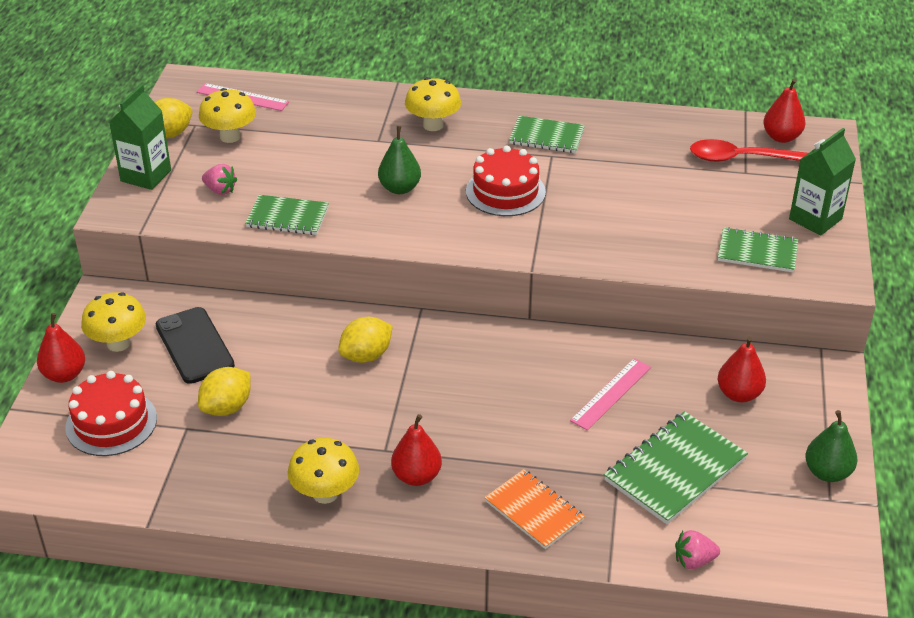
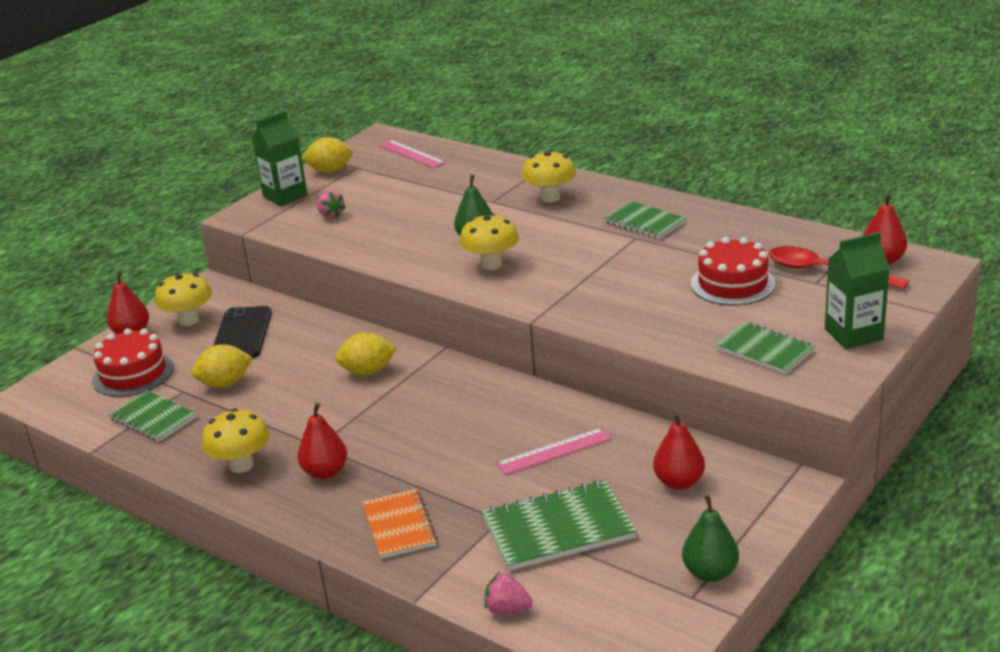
camera: 30 degrees right, 10 degrees down
yellow mushroom [199,88,256,143] -> yellow mushroom moved to [459,213,519,270]
green notebook [245,195,329,235] -> green notebook moved to [109,391,196,442]
red cake [466,146,546,216] -> red cake moved to [691,237,776,306]

